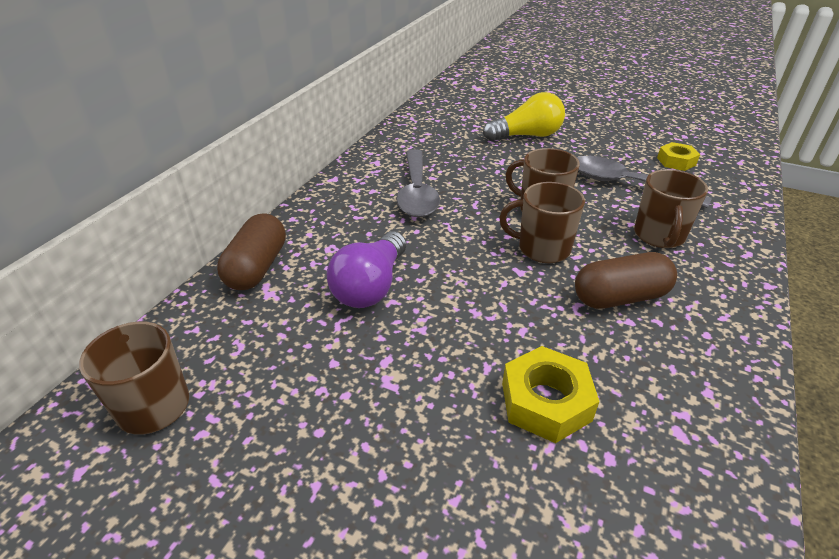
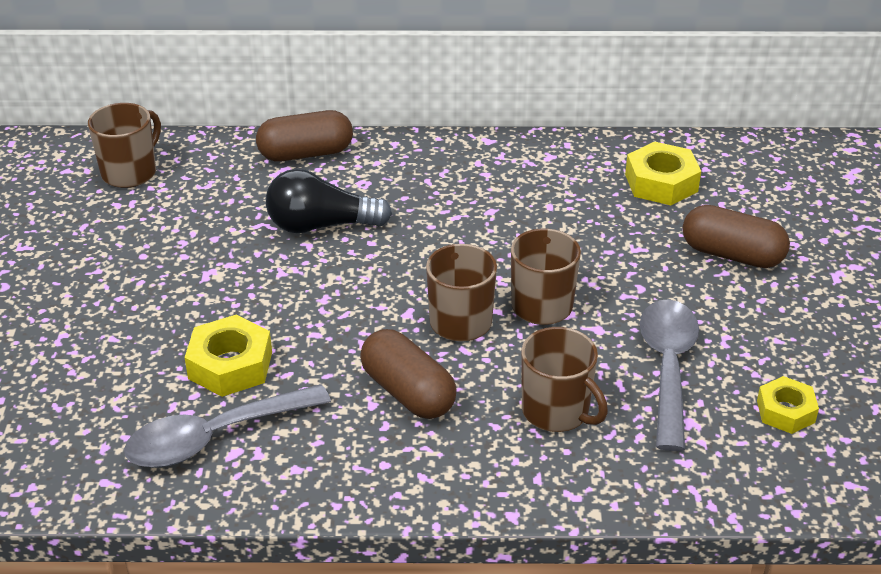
camera: 65 degrees right, 0 degrees up
purple light bulb [327,231,406,308] -> black light bulb [266,169,392,233]
grey spoon [396,149,440,217] -> grey spoon moved to [124,384,331,468]
yellow light bulb [483,92,565,141] -> brown capsule [682,205,790,268]
brown mug [634,169,708,248] -> brown mug turned 120 degrees counterclockwise [521,327,608,432]
none -> yellow nut [625,141,701,205]

